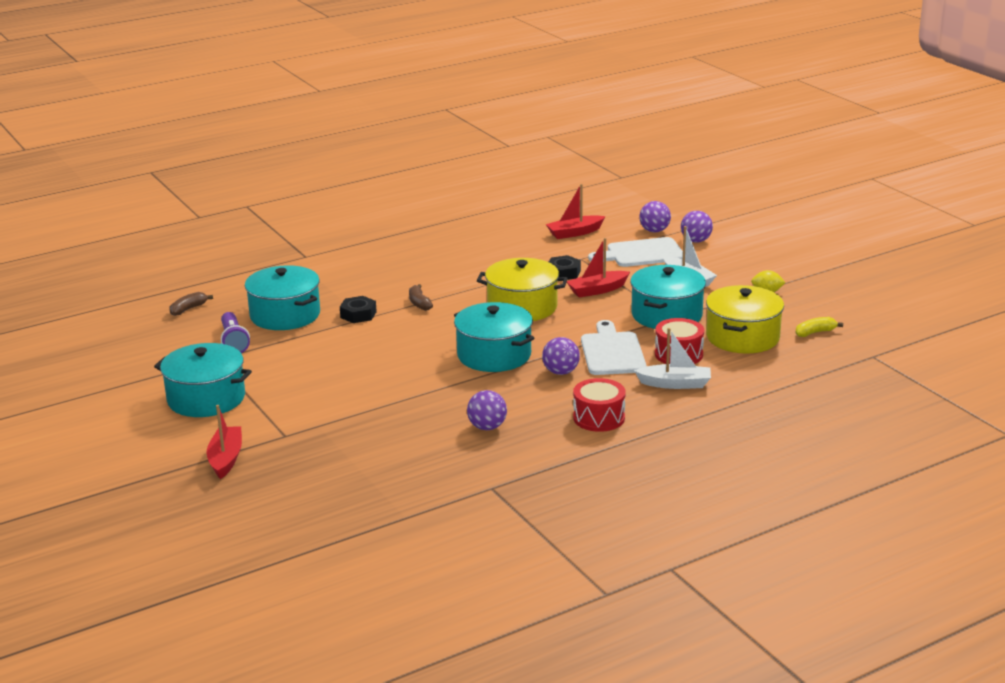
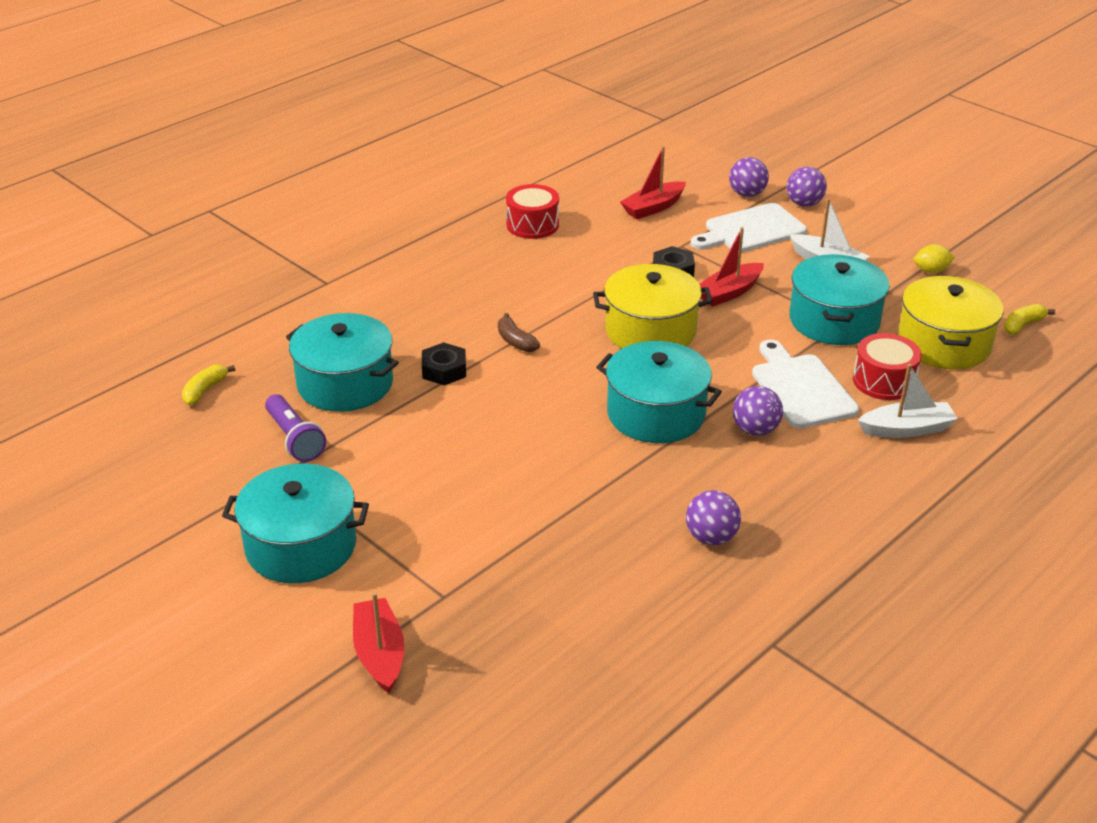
camera: 15 degrees left, 10 degrees up
brown banana [170,292,213,316] -> yellow banana [182,364,235,406]
red drum [573,378,626,432] -> red drum moved to [506,184,559,239]

